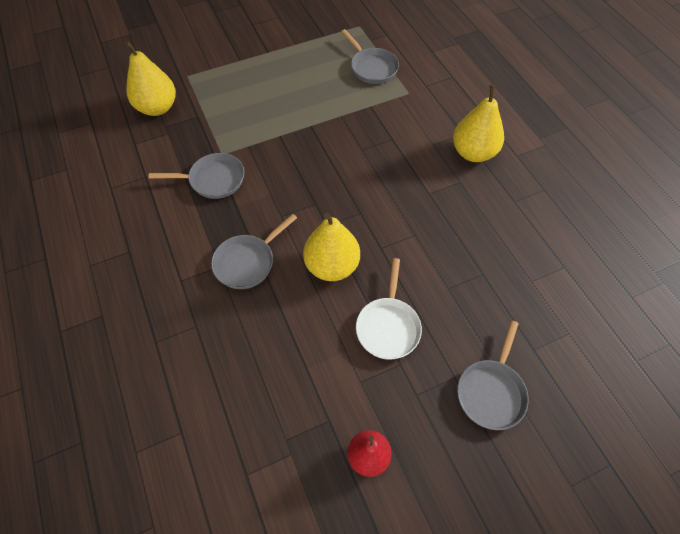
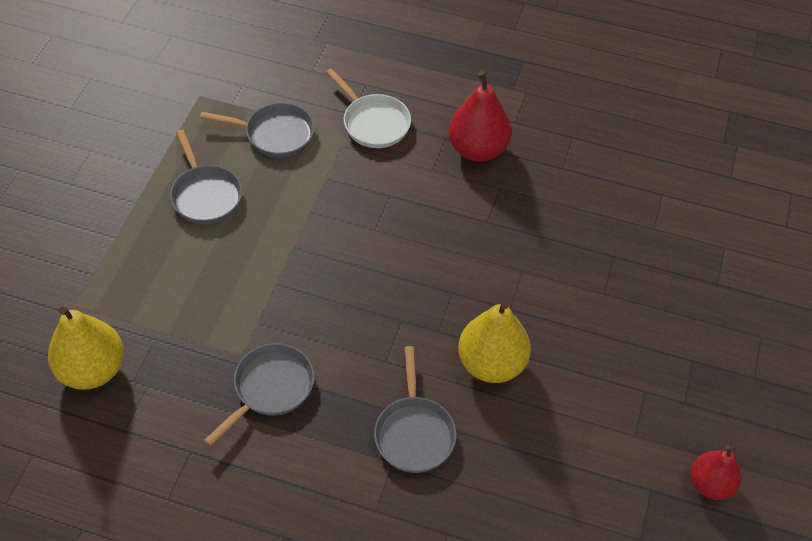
camera: 50 degrees left, 5 degrees down
white pan [356,258,422,360] -> white pan moved to [326,69,411,148]
yellow pear [453,85,504,162] -> red pear [448,71,511,162]
grey pan [457,320,529,430] -> grey pan moved to [170,130,242,224]

